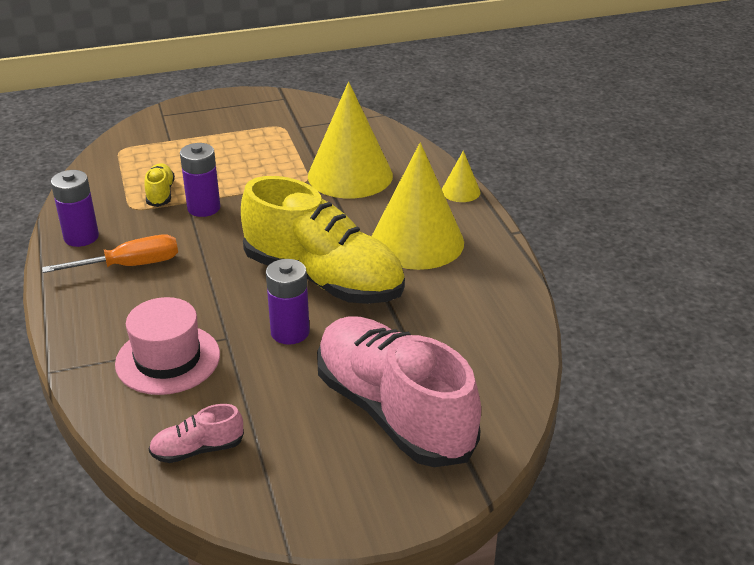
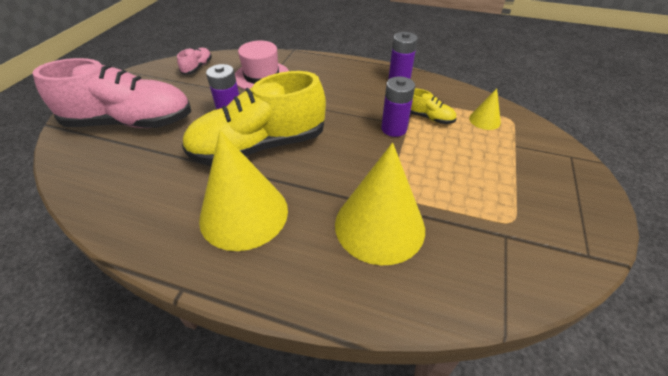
camera: 125 degrees right, 10 degrees up
orange screwdriver [42,234,178,273] -> none
yellow cone [442,151,480,202] -> yellow cone moved to [469,89,501,130]

